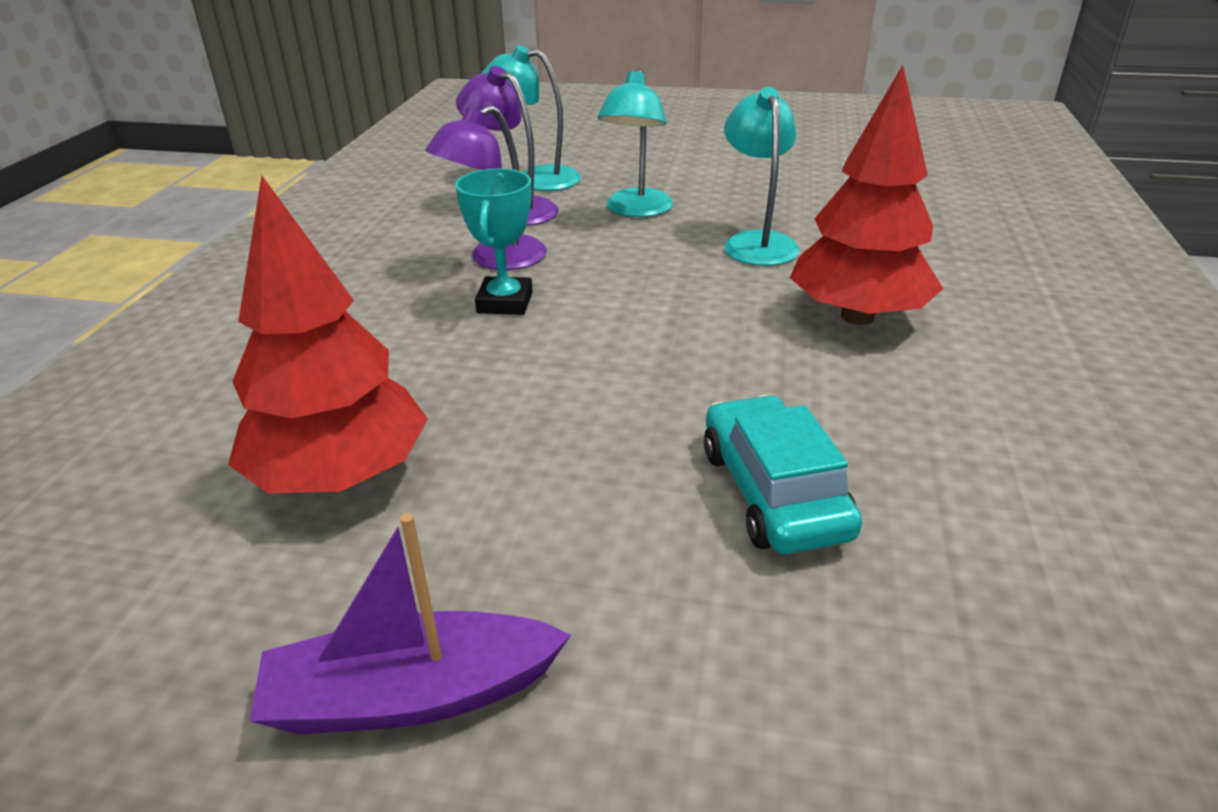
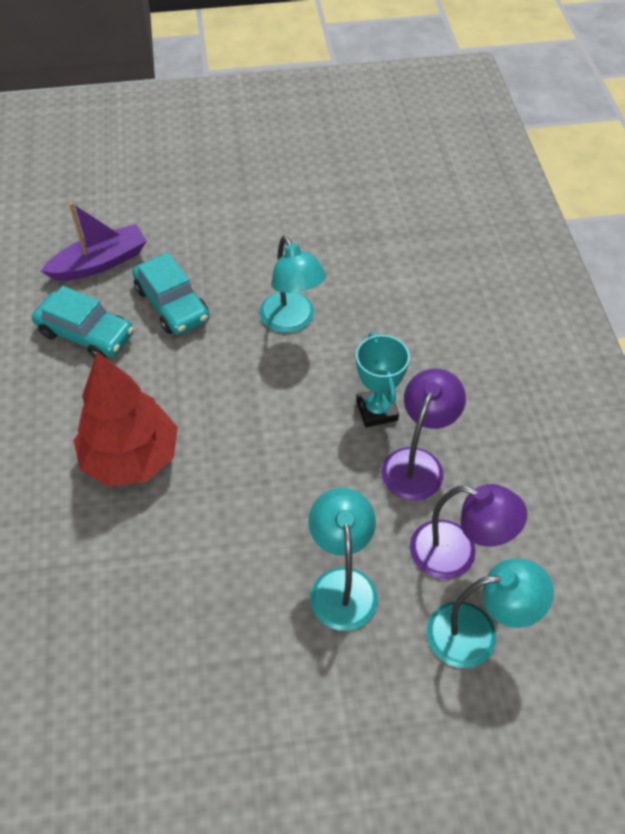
camera: 160 degrees right, 20 degrees up
red tree [228,176,428,493] -> none
purple boat [250,513,571,734] -> purple boat moved to [41,202,147,281]
turquoise lamp [724,87,800,266] -> turquoise lamp moved to [260,236,326,333]
none -> turquoise car [32,286,134,358]

